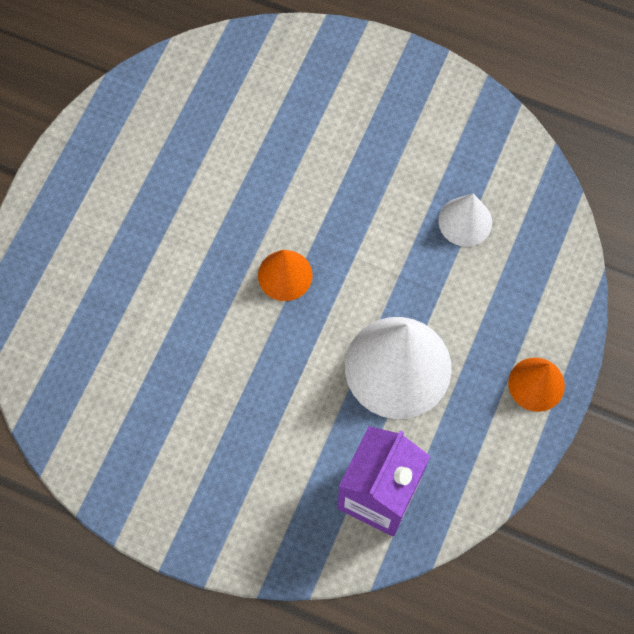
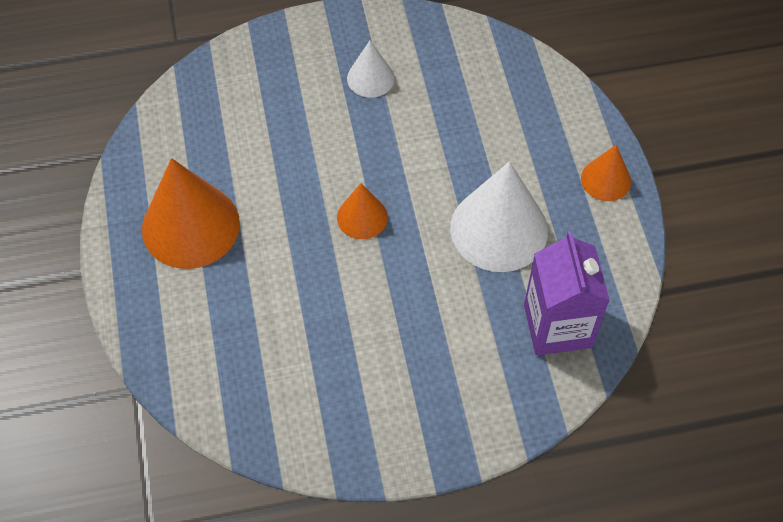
camera: 35 degrees left, 10 degrees down
white cone [438,194,492,247] -> white cone moved to [347,41,395,98]
none -> orange cone [142,158,240,269]

